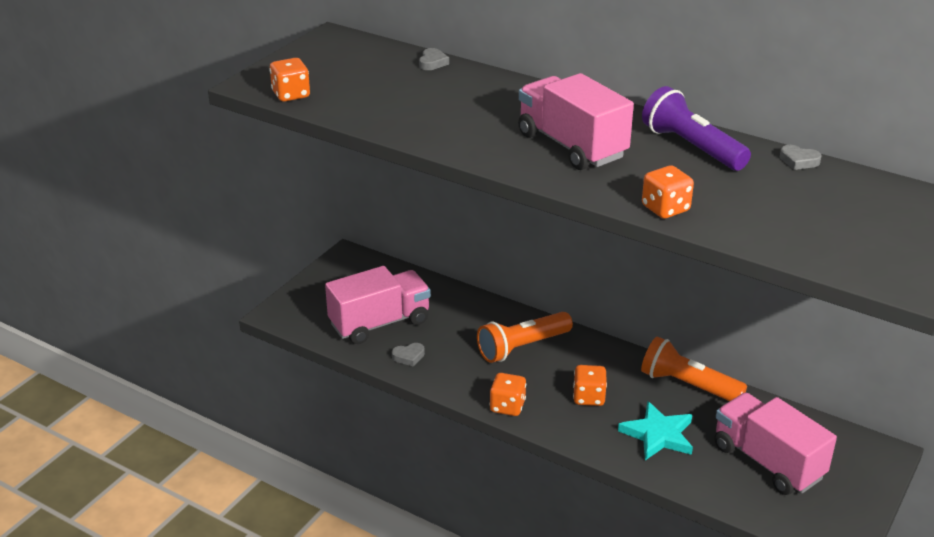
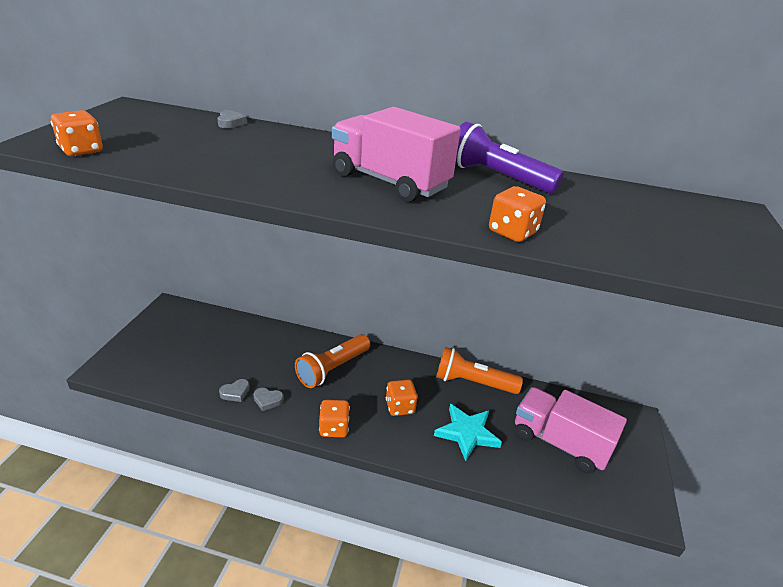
camera: 20 degrees left, 0 degrees up
pink truck [325,266,431,344] -> none
grey heart [780,145,822,170] -> grey heart moved to [253,388,284,411]

